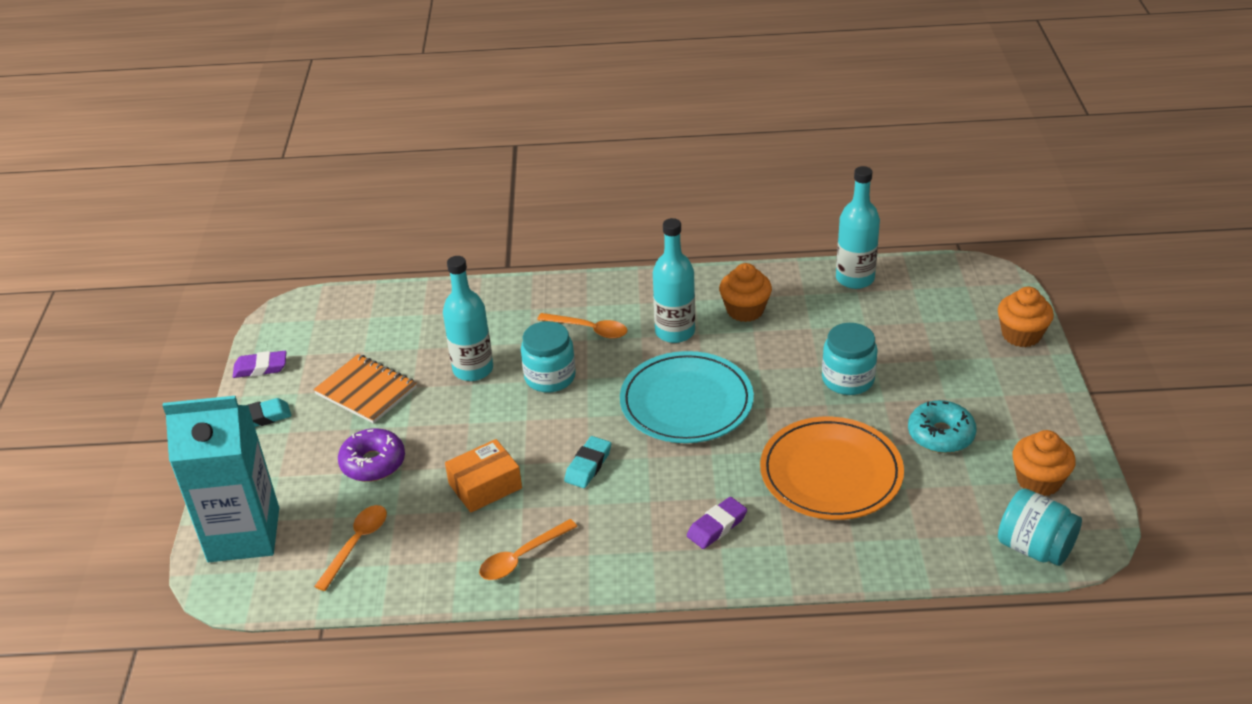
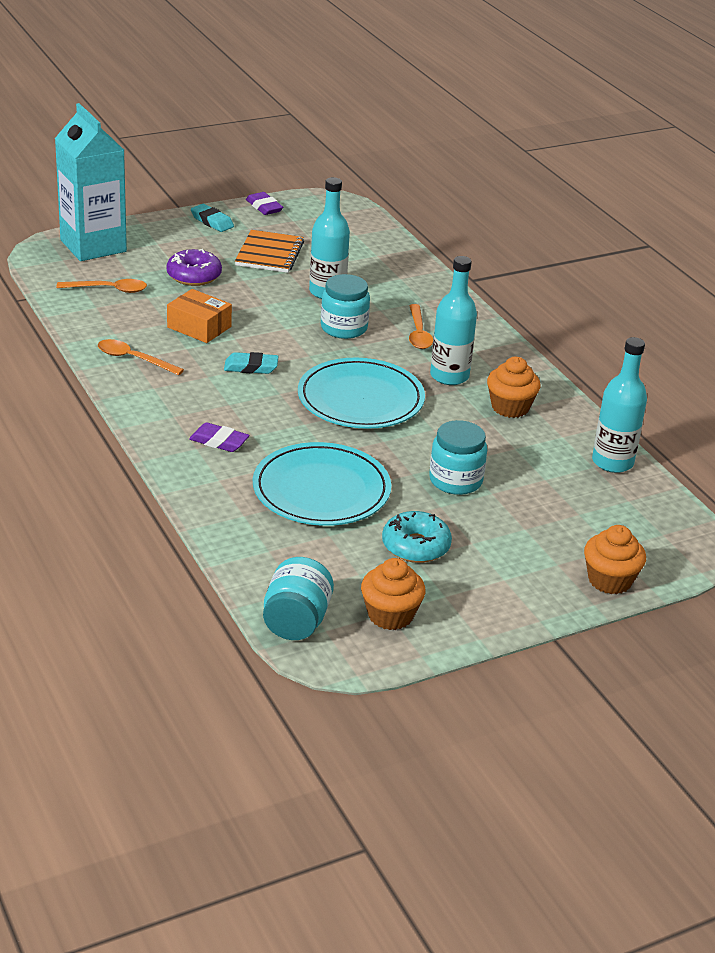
camera: 60 degrees right, 5 degrees down
orange plate [760,417,904,520] -> turquoise plate [253,442,391,526]

